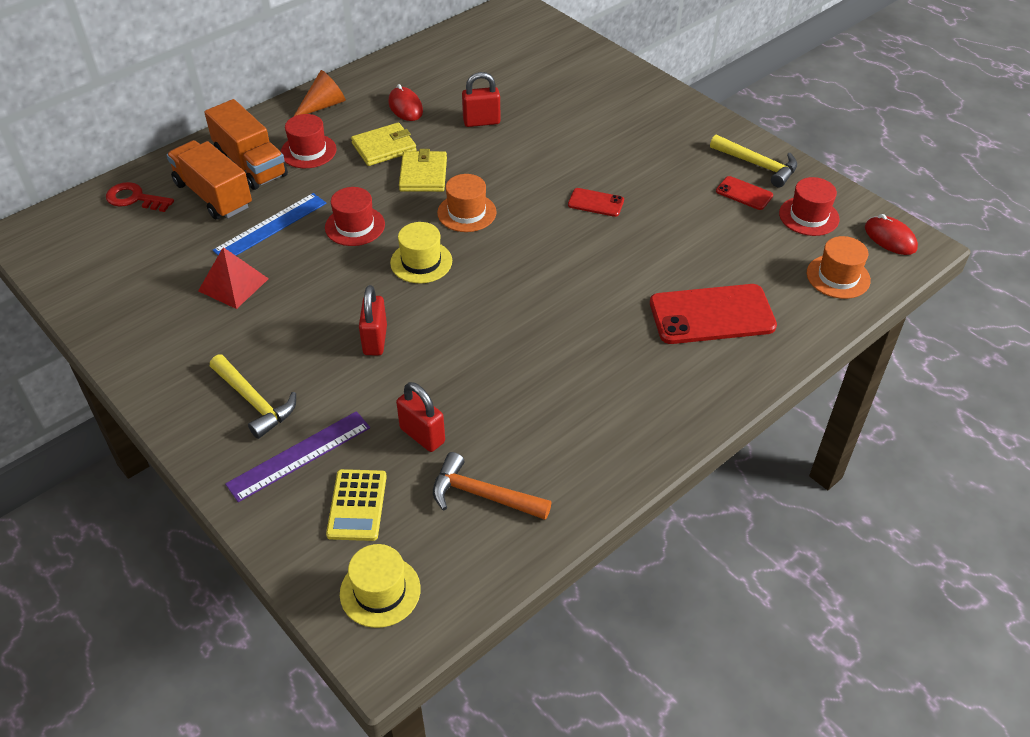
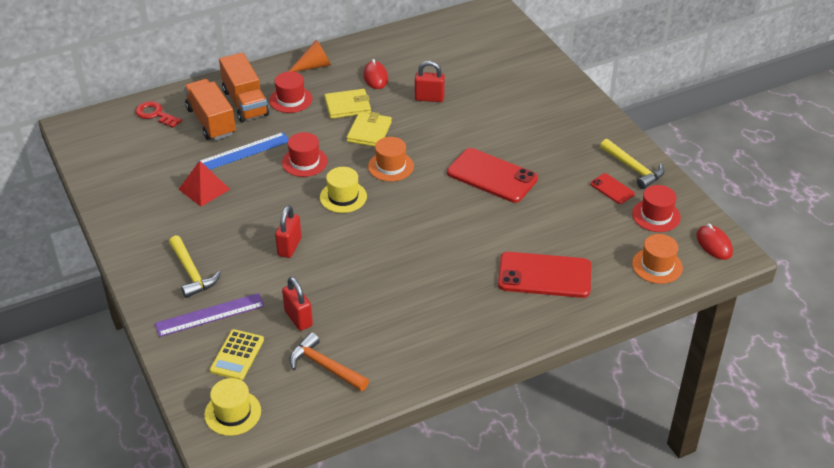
camera: 15 degrees right, 5 degrees down
red phone [568,188,624,217] -> red phone [447,148,538,203], size x2.01

